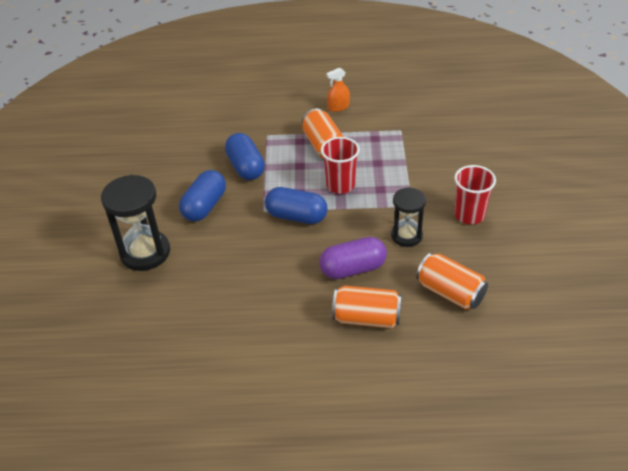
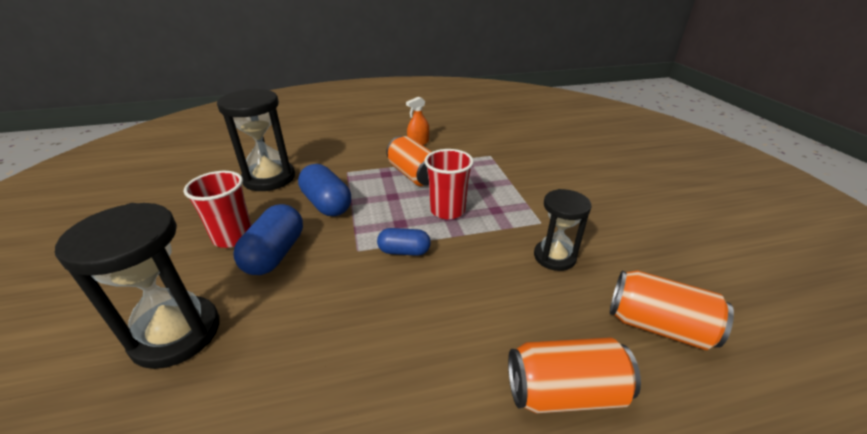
camera: 15 degrees left, 10 degrees down
blue capsule [265,187,328,224] -> blue capsule [377,228,431,256], size x0.62
purple capsule [319,237,387,279] -> none
red cup [454,165,496,224] -> red cup moved to [183,171,252,248]
none -> black hourglass [217,89,295,191]

